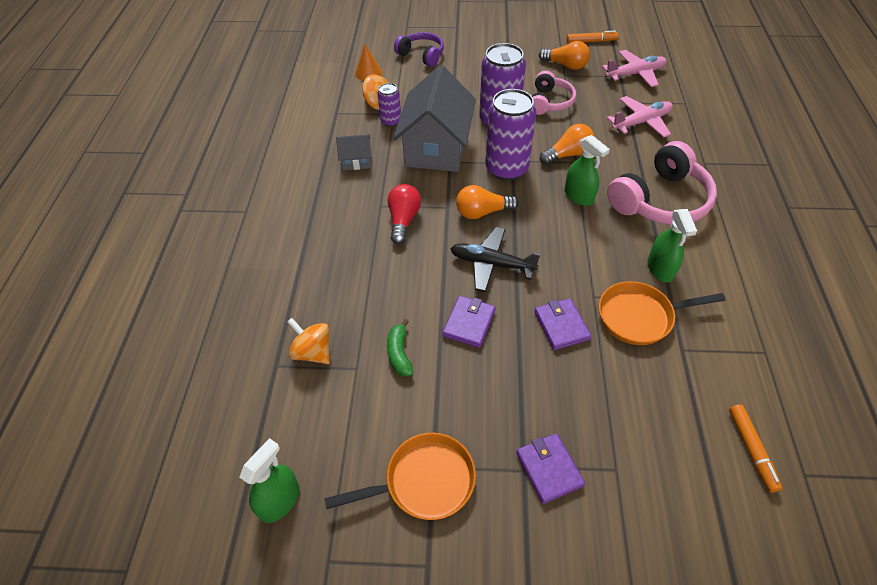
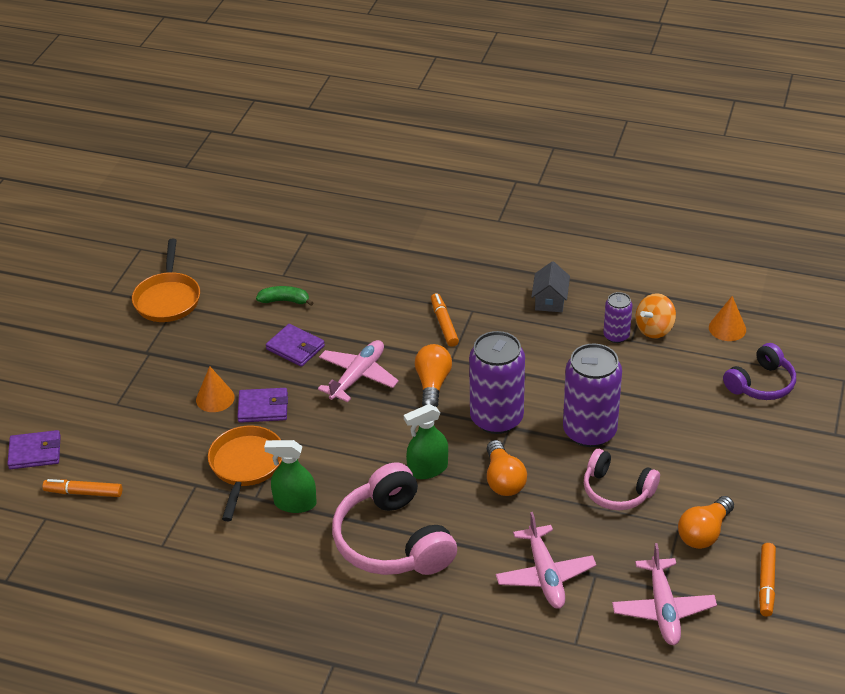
camera: 105 degrees right, 10 degrees down
green spray bottle [239,438,299,523] -> none
orange spinning top [287,318,330,364] -> none
red light bulb [387,184,421,244] -> orange marker [431,293,459,347]
grey house [393,65,476,172] -> none
black plane [450,227,540,292] -> pink plane [318,340,399,402]
purple wallet [516,433,585,504] -> purple wallet moved to [7,430,61,469]
none -> orange cone [196,366,235,412]

